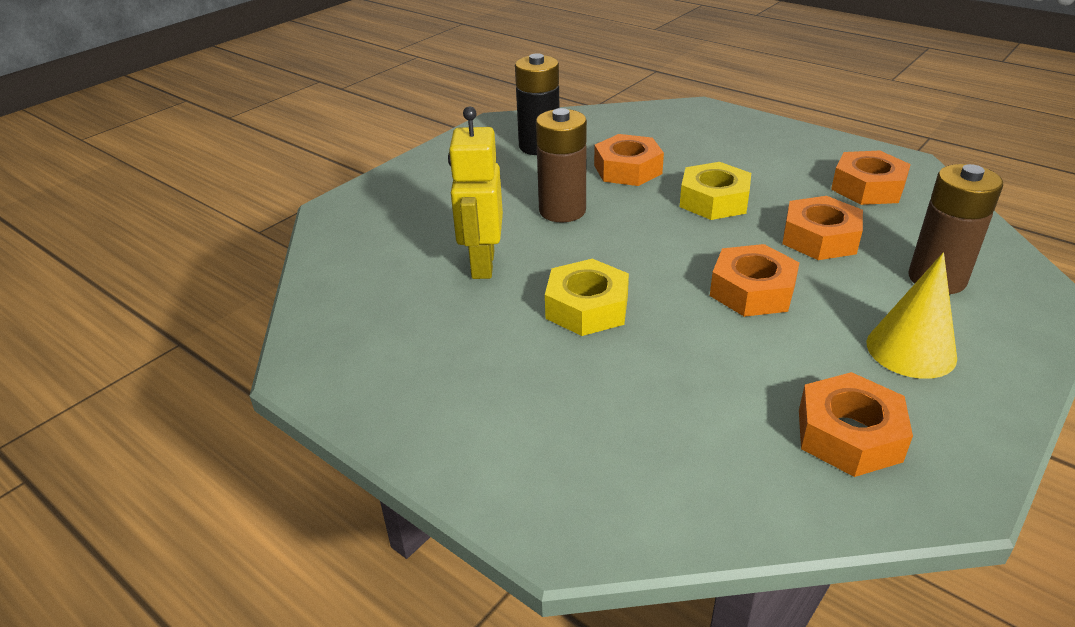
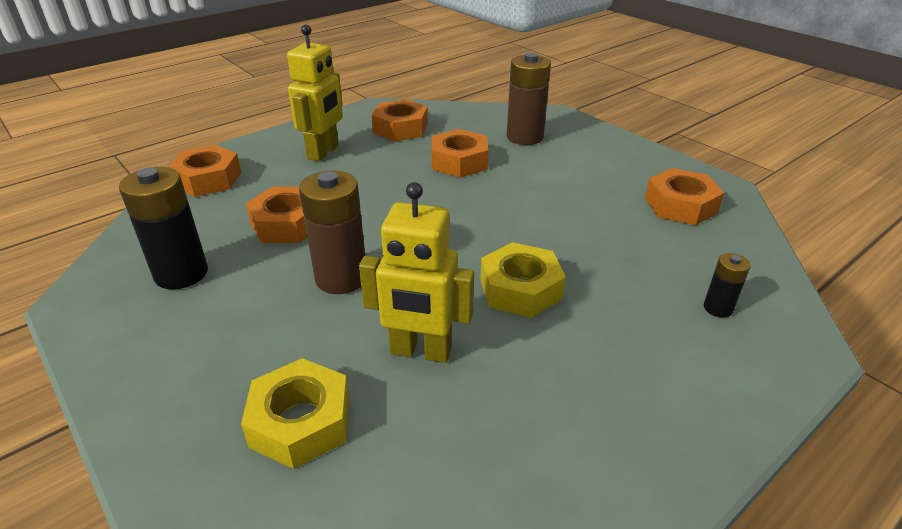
camera: 80 degrees left, 0 degrees up
yellow nut [680,162,751,220] -> yellow nut moved to [241,358,350,469]
orange nut [710,244,800,317] -> orange nut moved to [167,145,242,197]
yellow cone [866,252,957,379] -> none
none -> yellow robot [287,25,343,162]
none -> black battery [704,253,751,318]

